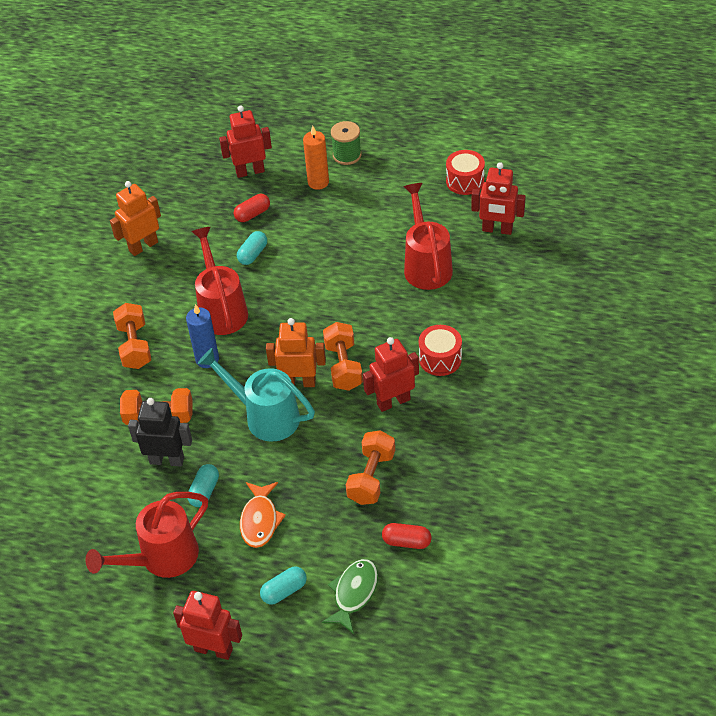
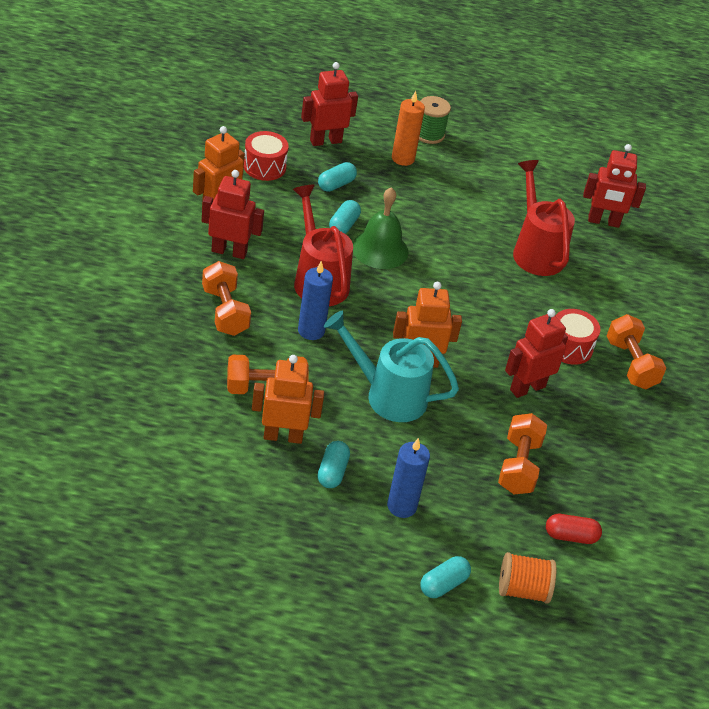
camera: 15 degrees left, 5 degrees down
red watering can [85,492,208,578] -> none
black robot [128,398,192,467] -> orange robot [252,355,324,444]
red robot [173,591,242,660] -> red robot moved to [202,170,264,259]
red capsule [234,194,270,222] -> turquoise capsule [318,162,357,192]
orange fish [240,482,286,548] -> blue candle [387,438,430,518]
green fish [322,559,378,634] -> orange spool [499,552,557,604]
orange dumbbell [323,322,363,391] -> orange dumbbell moved to [607,314,666,389]
red drum [446,150,485,195] -> red drum moved to [244,131,289,181]
none -> green bell [353,187,408,269]

